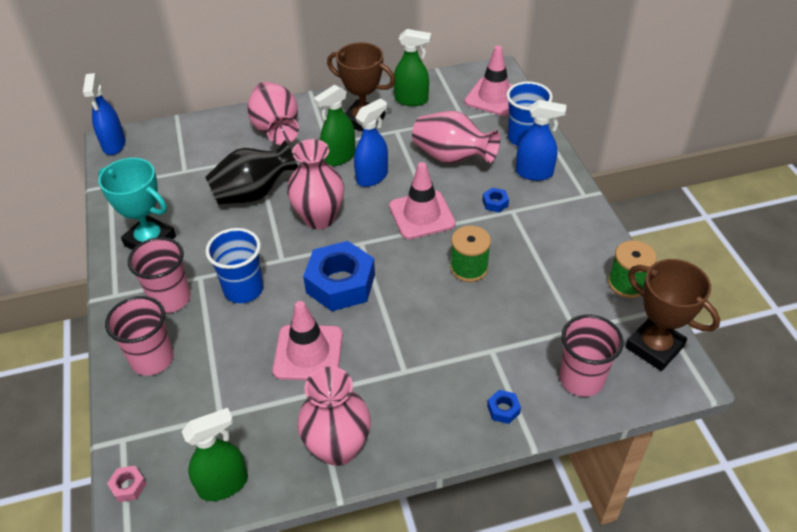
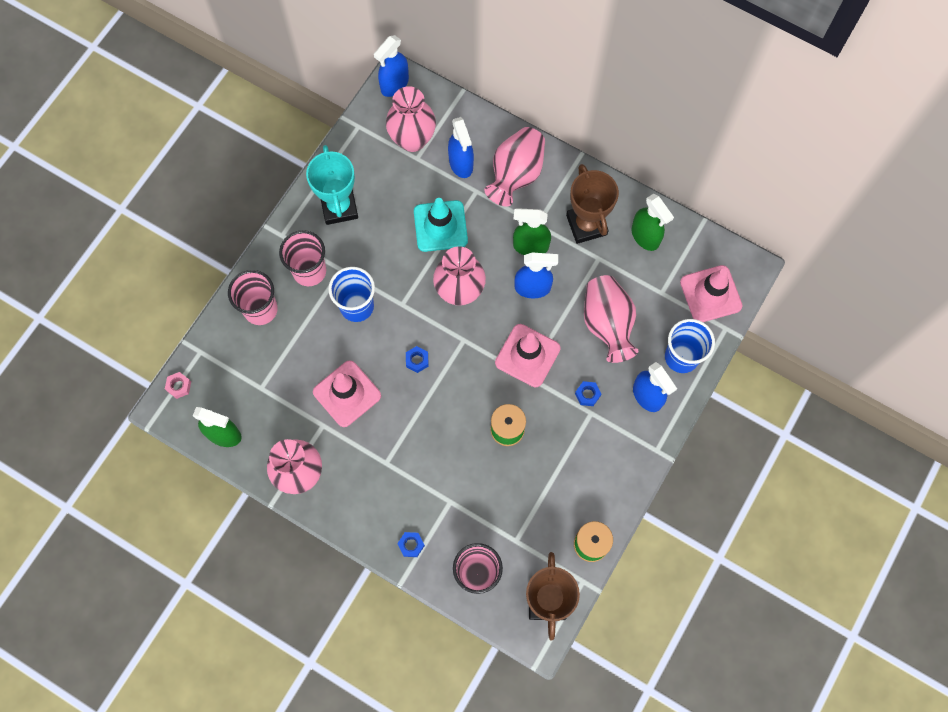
camera: 45 degrees right, 25 degrees up
black vase [205,140,298,205] -> turquoise traffic cone [414,198,468,252]
blue nut [303,241,375,311] -> blue nut [406,346,429,373], size x0.41
none -> pink vase [386,86,436,152]
none -> blue spray bottle [448,117,474,178]

